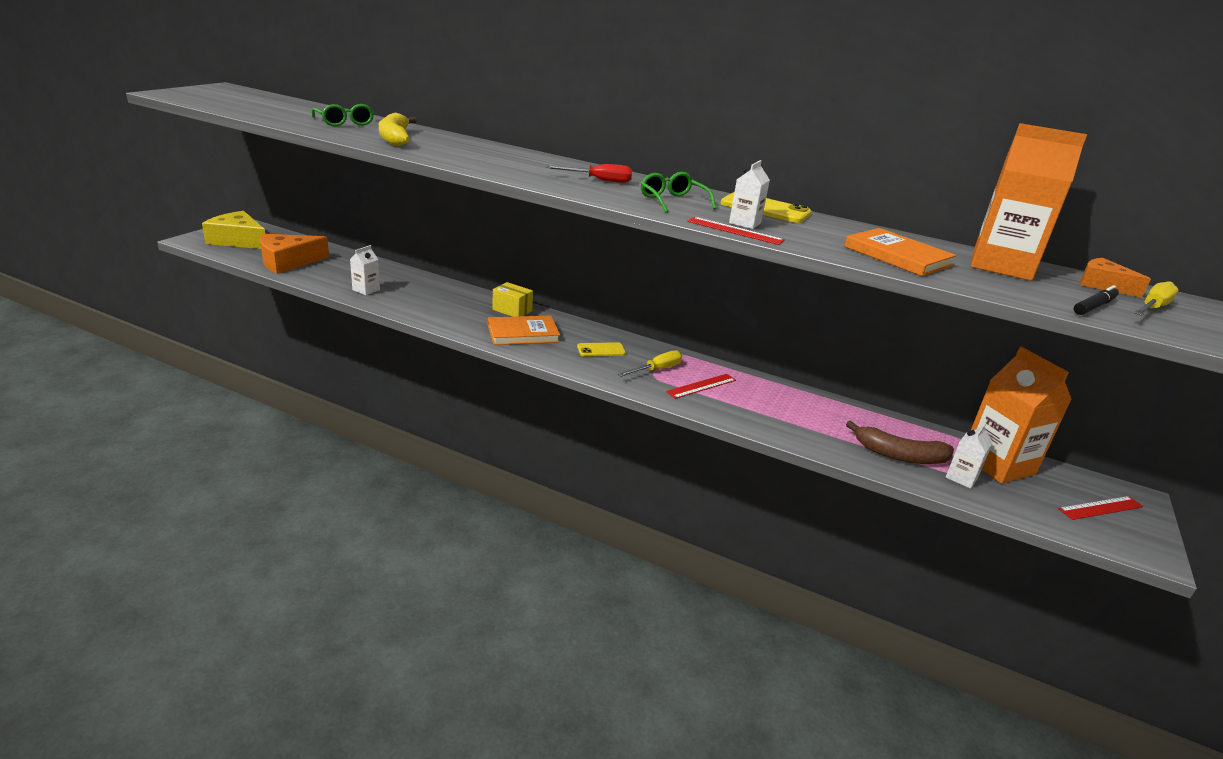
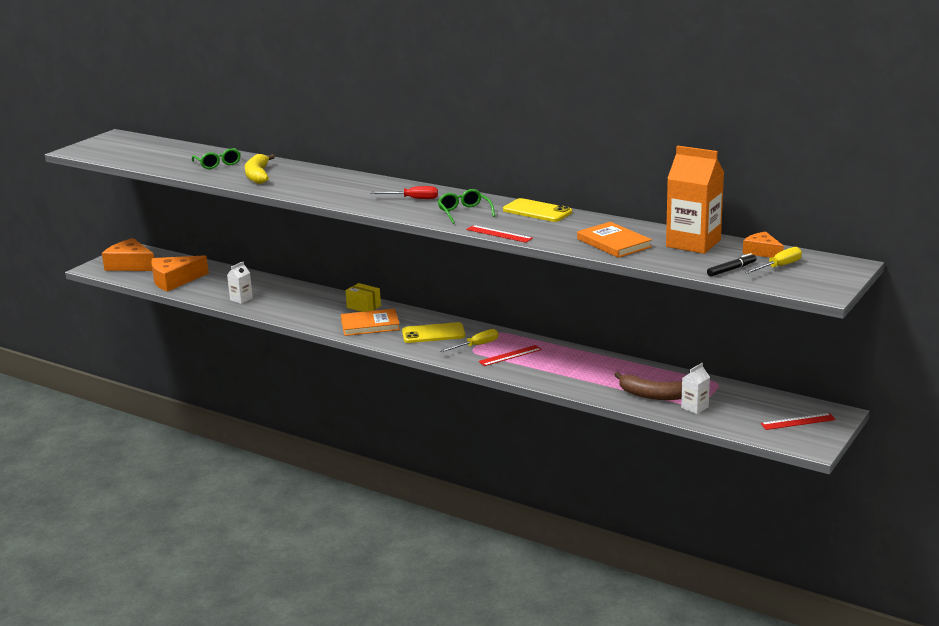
camera: 10 degrees right, 5 degrees down
yellow cheese [202,211,265,249] -> orange cheese [102,238,154,271]
yellow phone [577,342,626,357] -> yellow phone [402,322,465,343], size x1.58
white carton [729,160,770,229] -> none
orange carton [971,347,1072,483] -> none

